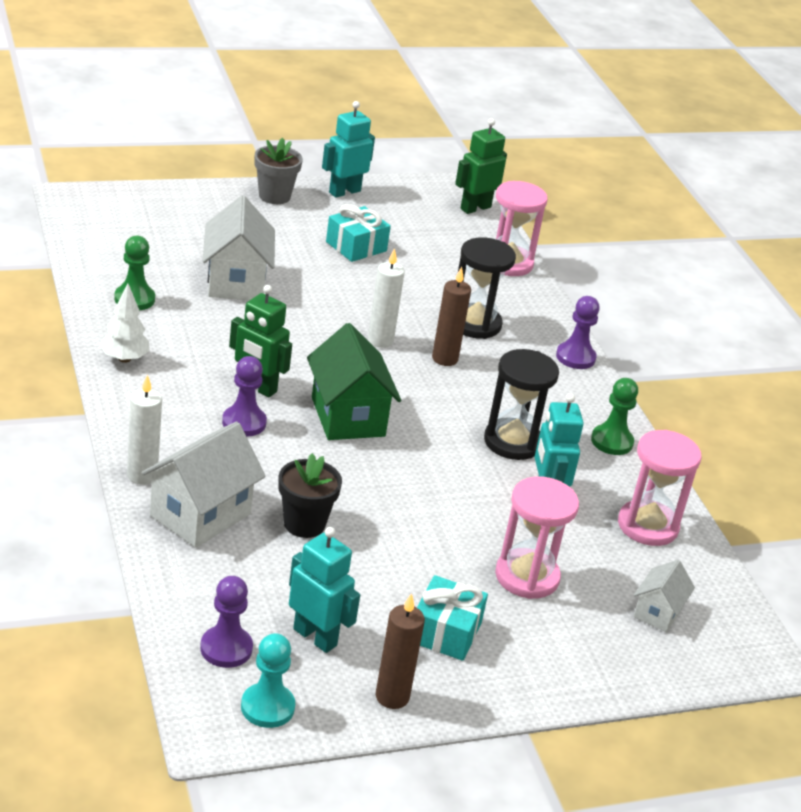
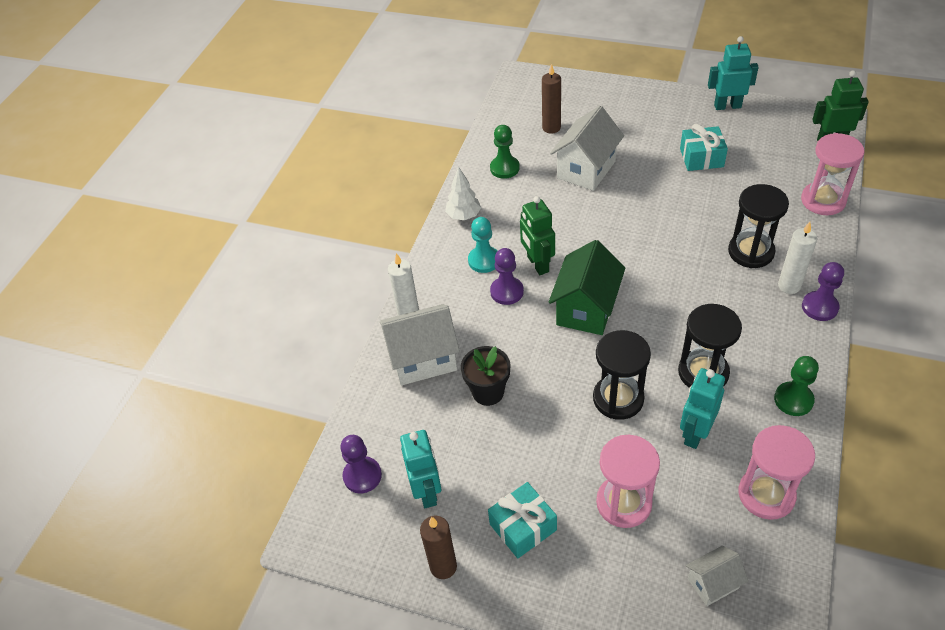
camera: 45 degrees right, 15 degrees up
turquoise pawn [241,633,295,728] -> turquoise pawn moved to [468,217,497,273]
grey flower pot [255,138,303,204] -> none
white candle [368,248,405,348] -> white candle moved to [778,222,817,294]
brown candle [432,267,471,366] -> brown candle moved to [542,64,561,134]
none -> black hourglass [593,330,651,420]

